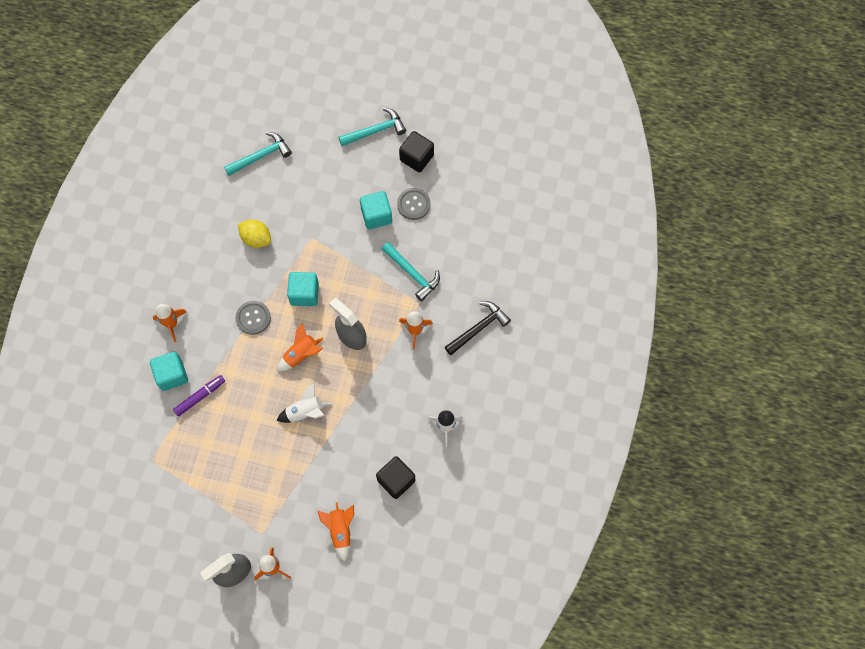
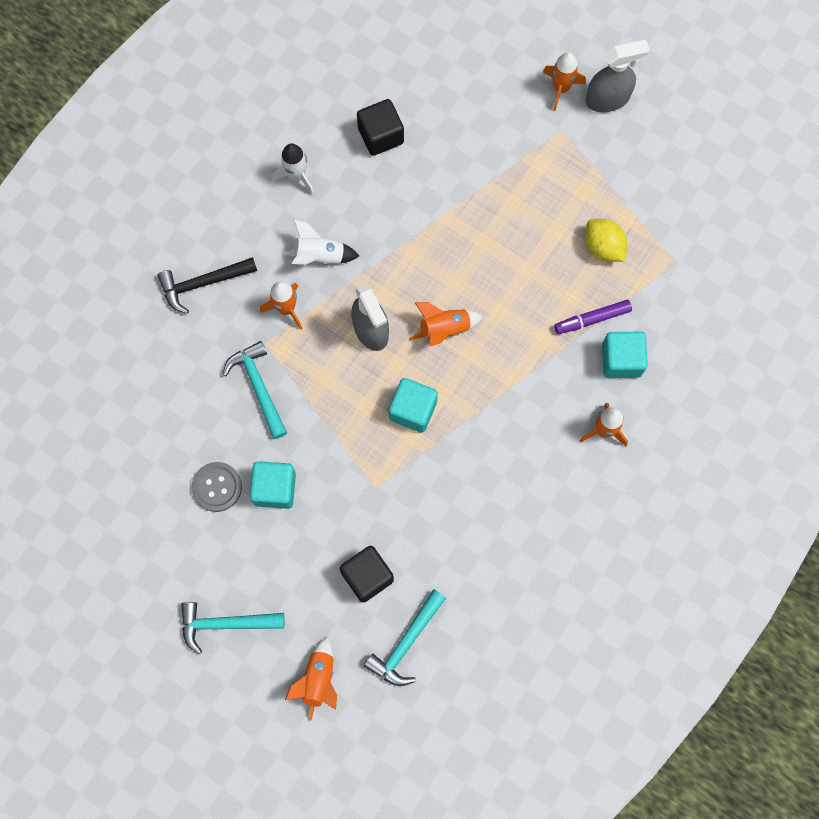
camera: 160 degrees left, 5 degrees up
turquoise hammer [224,132,292,176] -> turquoise hammer turned 45 degrees counterclockwise [364,589,446,686]
grey button [235,301,271,335] -> none
yellow lemon [238,220,271,248] -> yellow lemon moved to [585,219,627,262]
white rocket [277,383,332,423] -> white rocket moved to [283,219,359,265]
orange rocket [317,502,354,561] -> orange rocket moved to [285,637,337,721]
black cube [399,131,434,172] -> black cube moved to [340,546,394,603]

